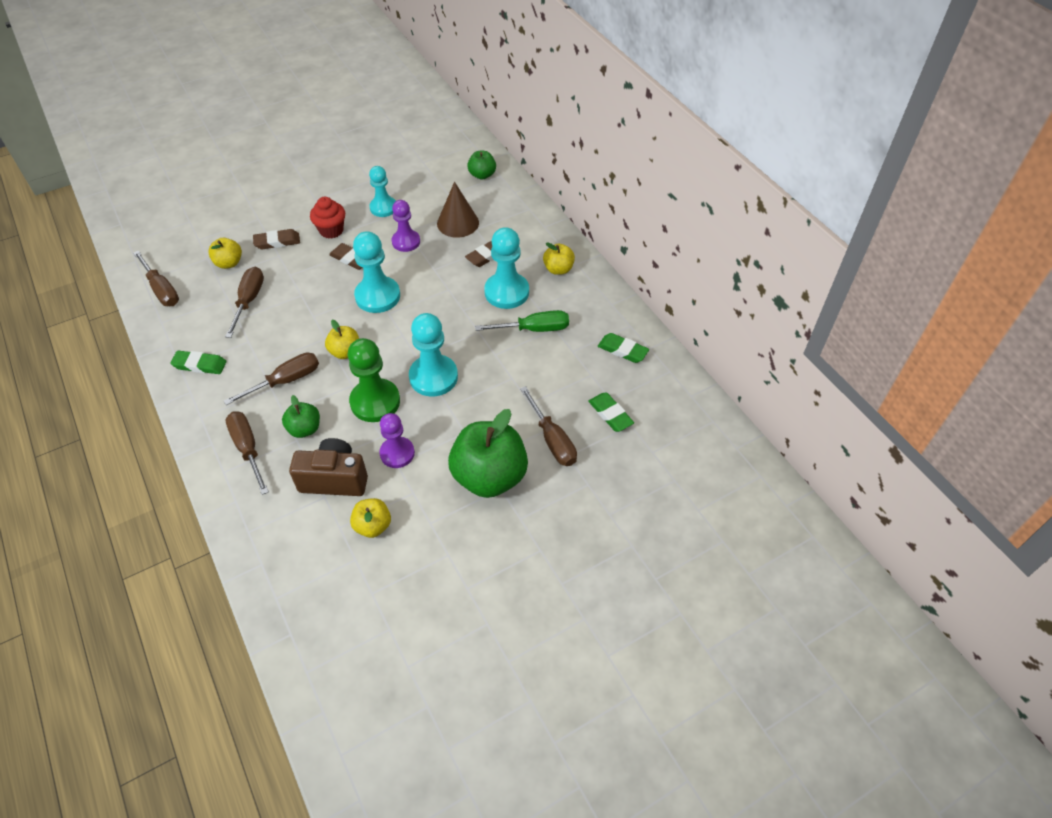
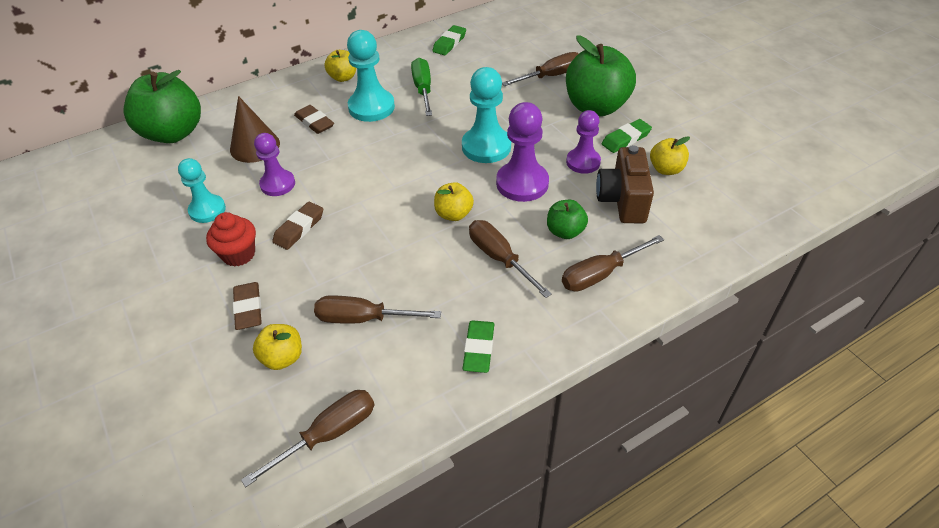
camera: 90 degrees left, 5 degrees down
green pawn [348,338,400,422] -> purple pawn [496,102,549,202]
turquoise pawn [353,231,400,313] -> none
green apple [467,151,496,180] -> green apple [124,70,201,143], size x2.02
green eraser [588,392,634,432] -> green eraser moved to [601,119,652,153]

